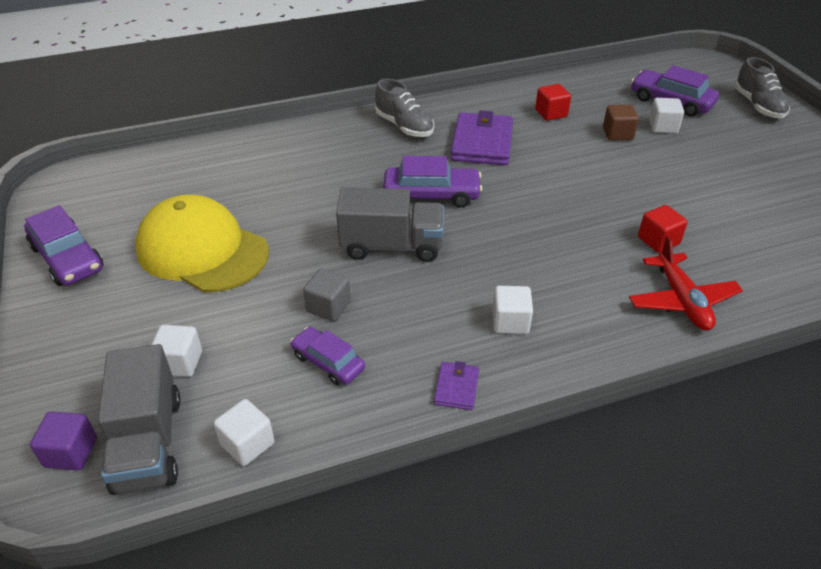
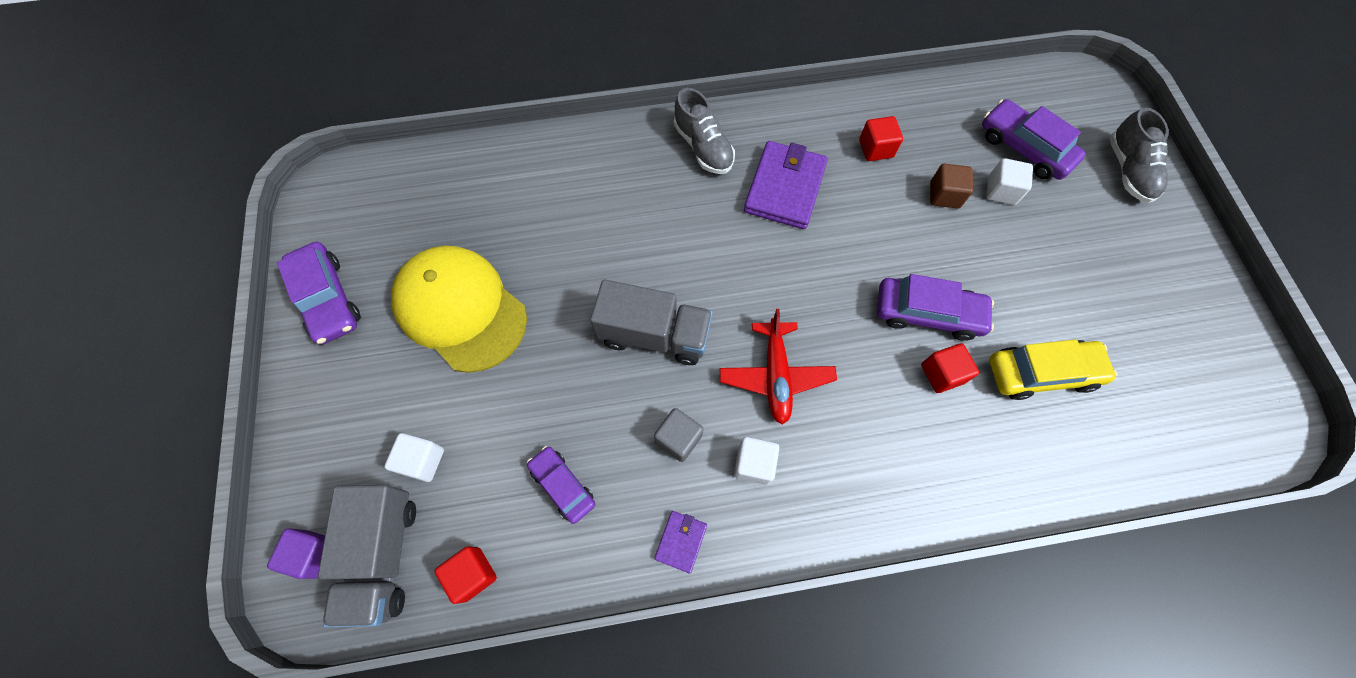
camera: 10 degrees right, 25 degrees up
white cube [214,399,275,466] -> red cube [434,546,497,604]
grey cube [303,268,351,321] -> grey cube moved to [654,408,703,462]
purple car [383,156,482,208] -> purple car moved to [877,274,994,341]
red plane [629,235,743,331] -> red plane moved to [719,309,837,425]
none -> yellow car [989,339,1117,400]

